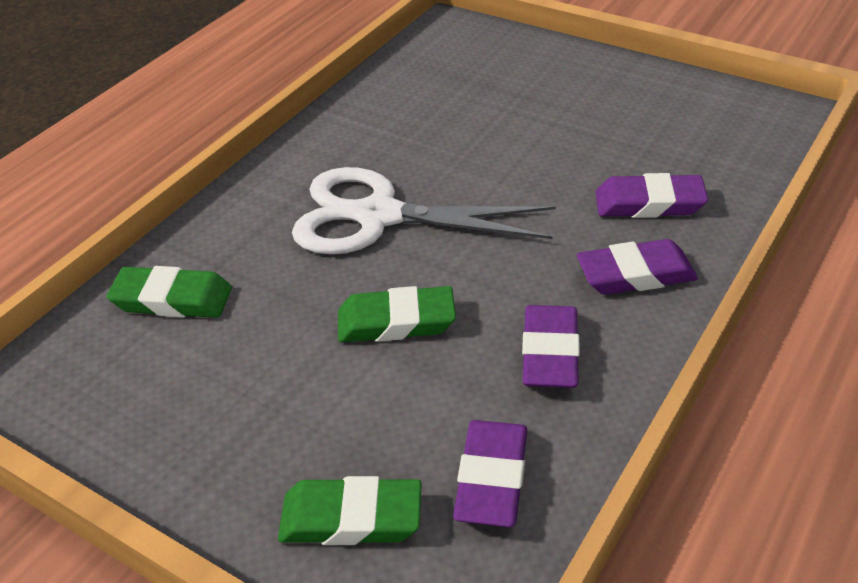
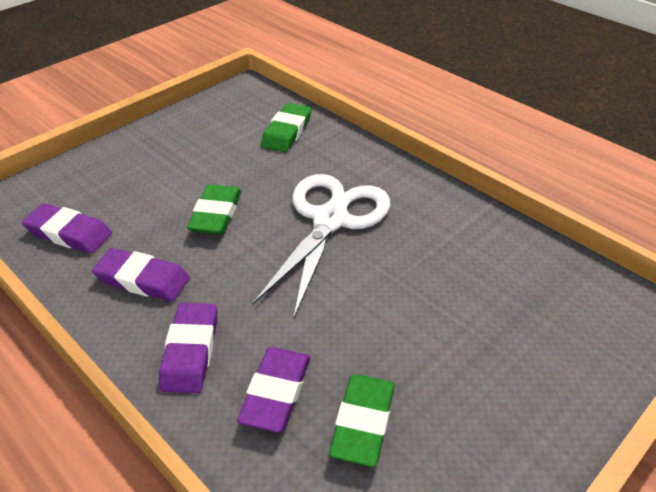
camera: 100 degrees right, 0 degrees up
green eraser [278,476,422,545] -> green eraser moved to [329,374,395,467]

